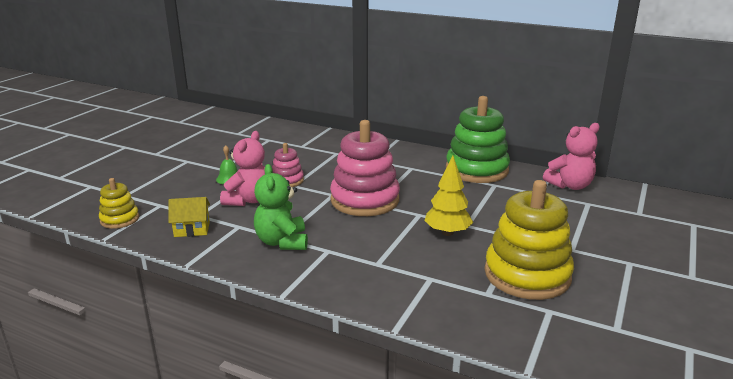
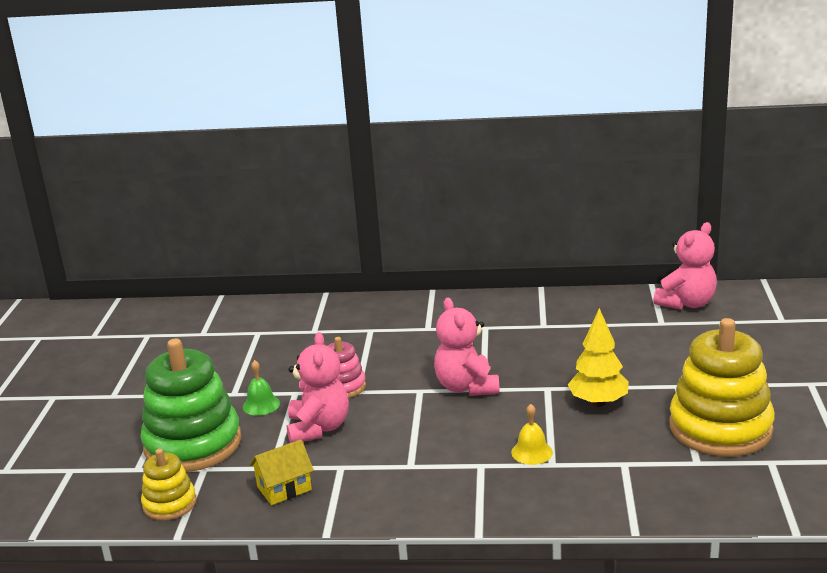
camera: 20 degrees left, 0 degrees up
green teddy bear [254,164,308,250] -> none
pink stacking toy [330,120,400,216] -> pink teddy bear [434,297,500,396]
green stacking toy [446,96,510,183] -> green stacking toy moved to [140,339,242,472]
none -> yellow bell [511,404,553,465]

